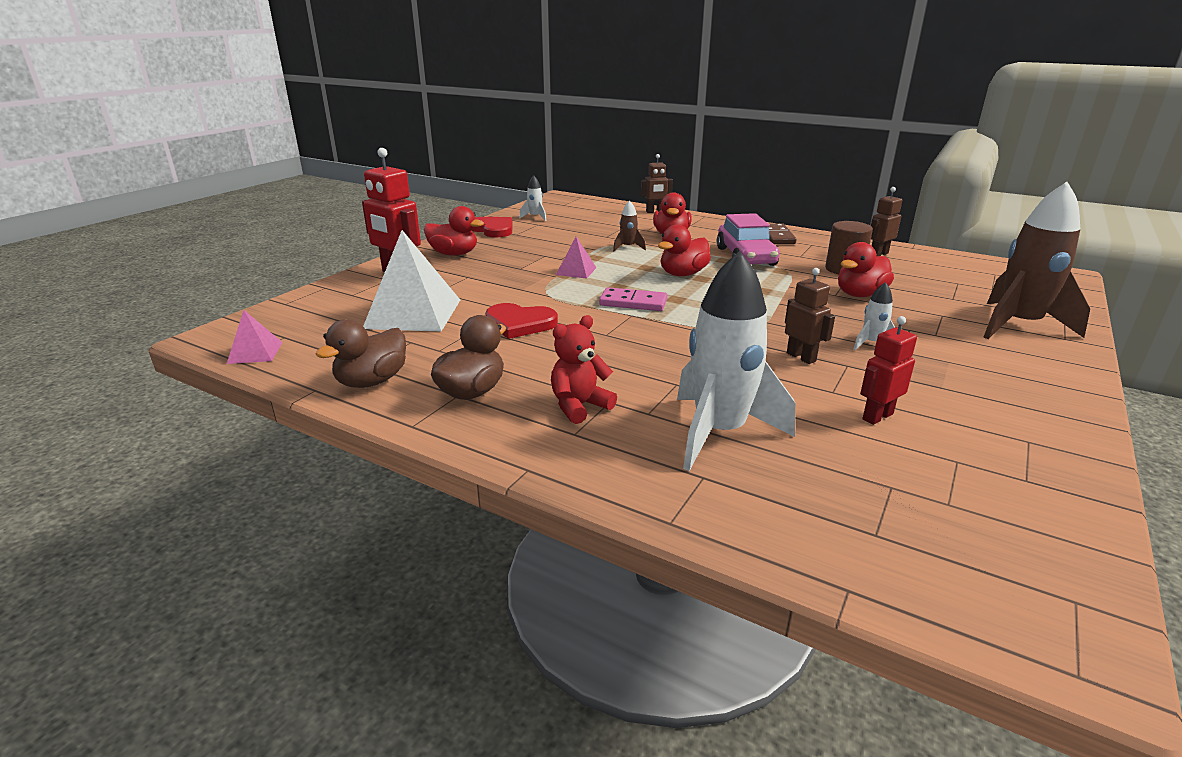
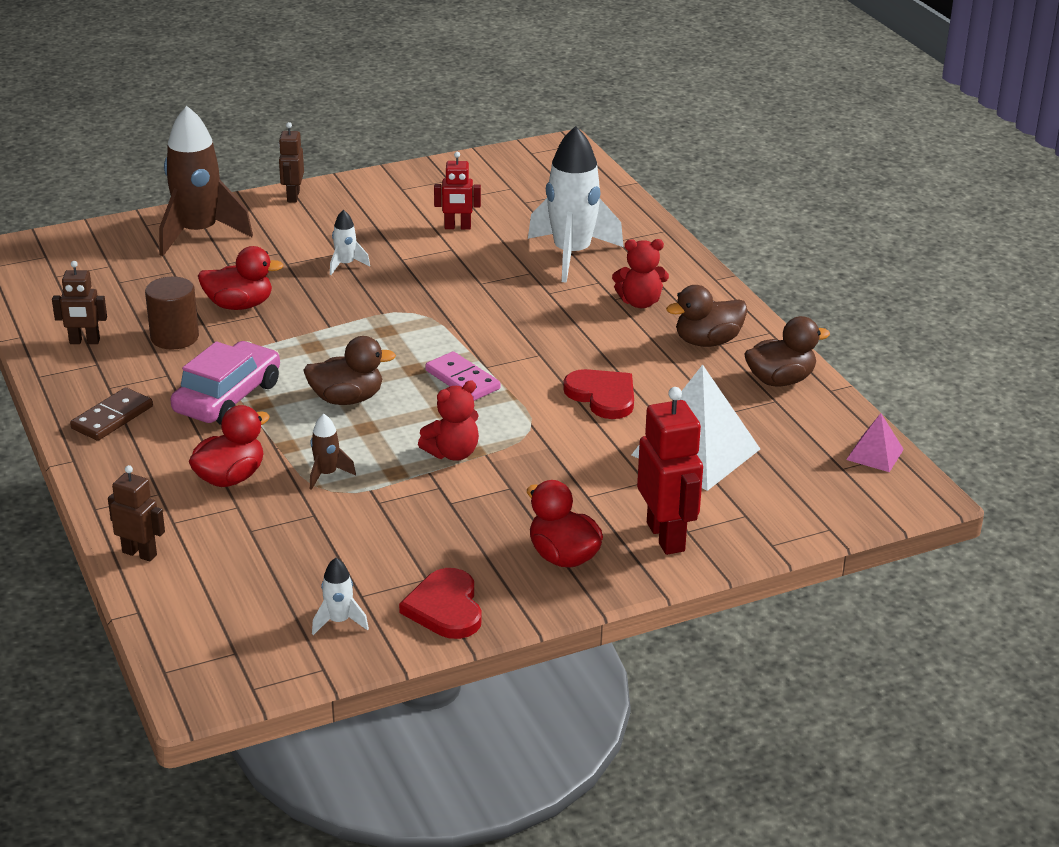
camera: 145 degrees left, 5 degrees up
pink pyramid [556,237,597,279] -> red teddy bear [418,380,479,461]
red duck [658,225,711,276] -> brown duck [303,336,396,405]
brown robot [785,268,835,364] -> brown robot moved to [279,122,304,203]

